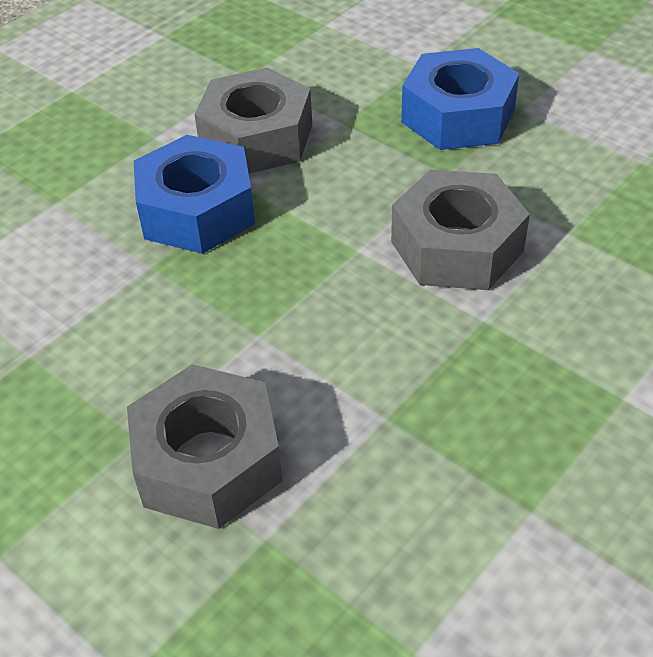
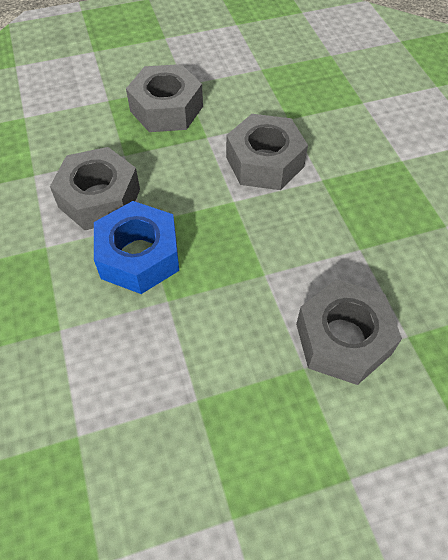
camera: 60 degrees left, 10 degrees up
blue nut [401,48,519,150] -> grey nut [126,64,203,132]

